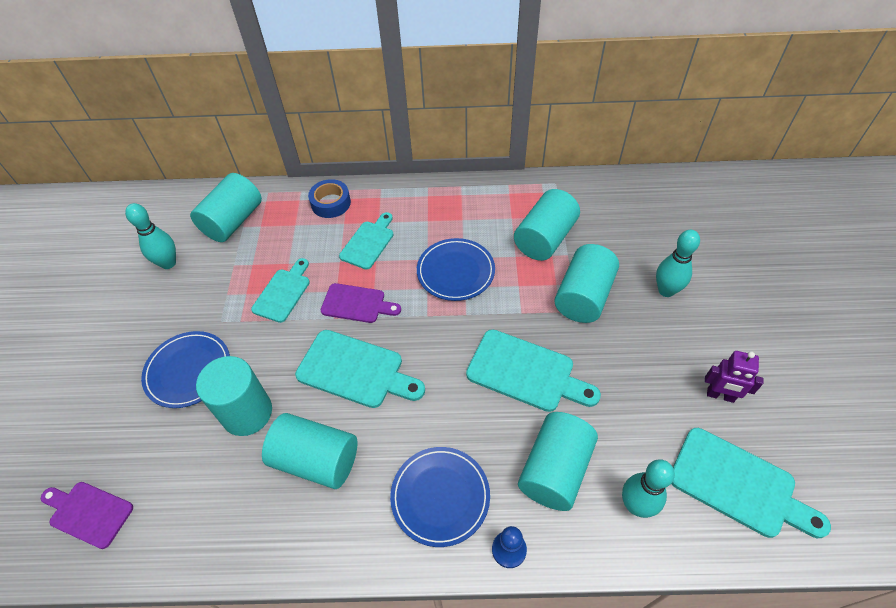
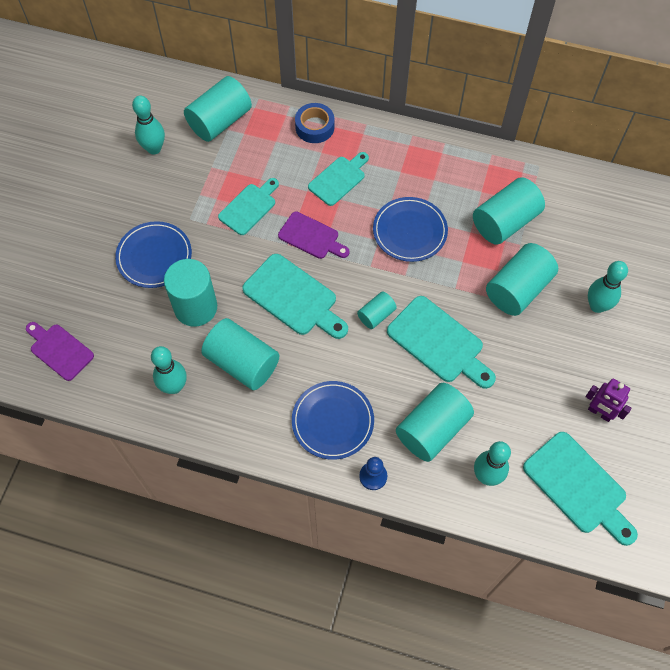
camera: 15 degrees right, 10 degrees up
none -> turquoise bowling pin [151,346,187,394]
none -> turquoise cylinder [357,291,397,329]

